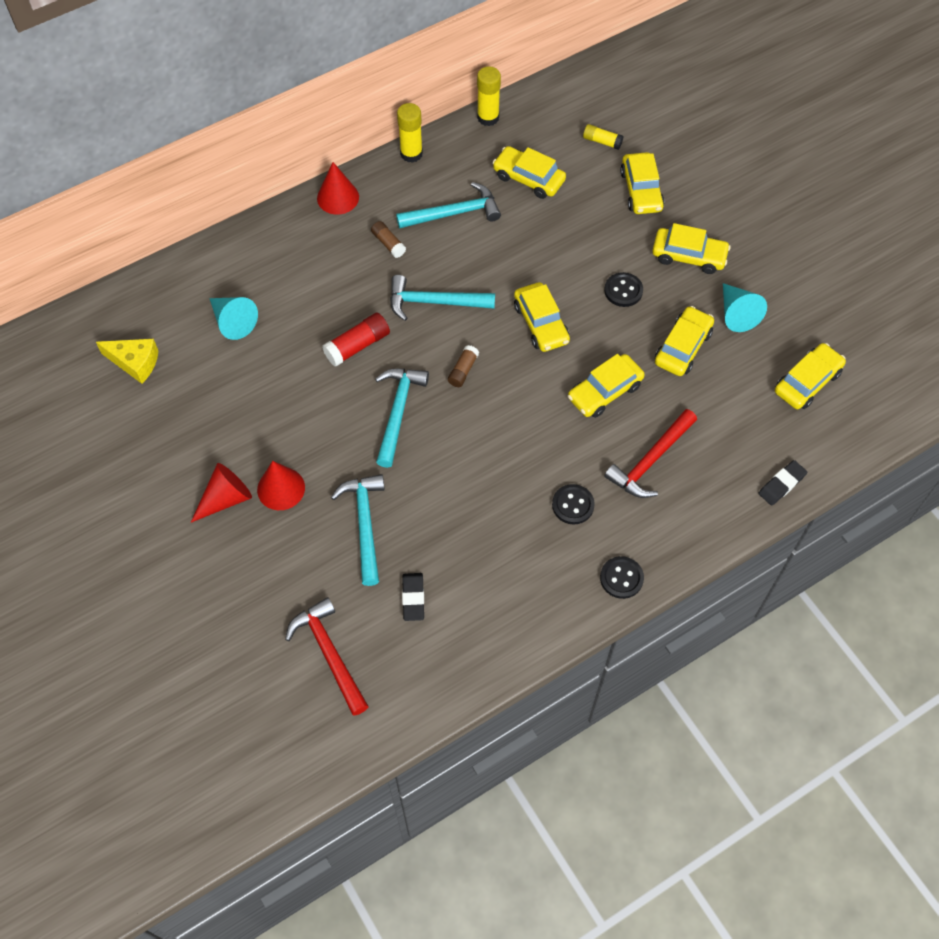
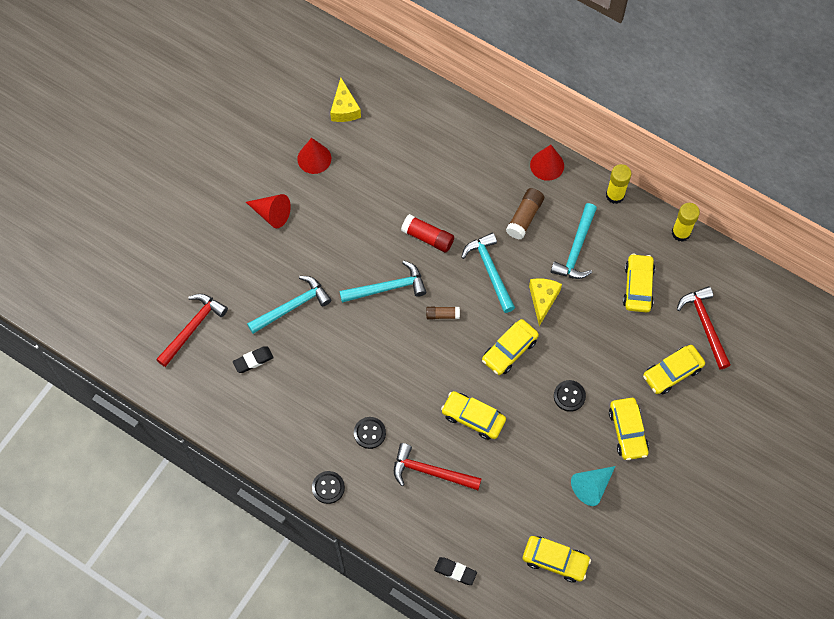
camera: 65 degrees right, 5 degrees up
turquoise cone [209,297,258,340] -> none
red cone [257,461,305,510] -> red cone moved to [297,138,331,174]
brown glue stick [371,221,406,258] -> brown glue stick [506,188,544,239], size x1.58
turquoise hammer [396,182,501,228] -> turquoise hammer turned 60 degrees clockwise [551,203,597,279]
yellow glue stick [583,124,623,150] -> red hammer [677,286,730,369]
yellow car [655,306,714,376] -> none
none -> yellow cheese [529,278,562,326]

